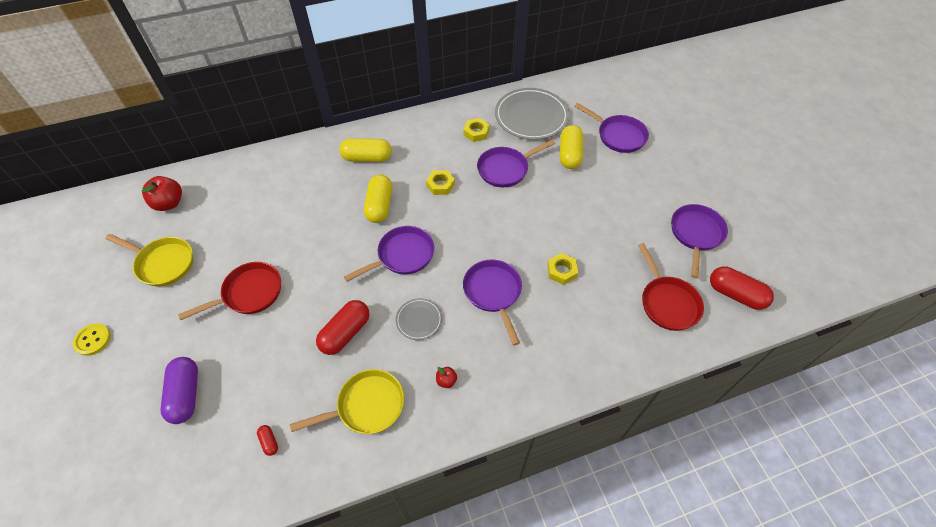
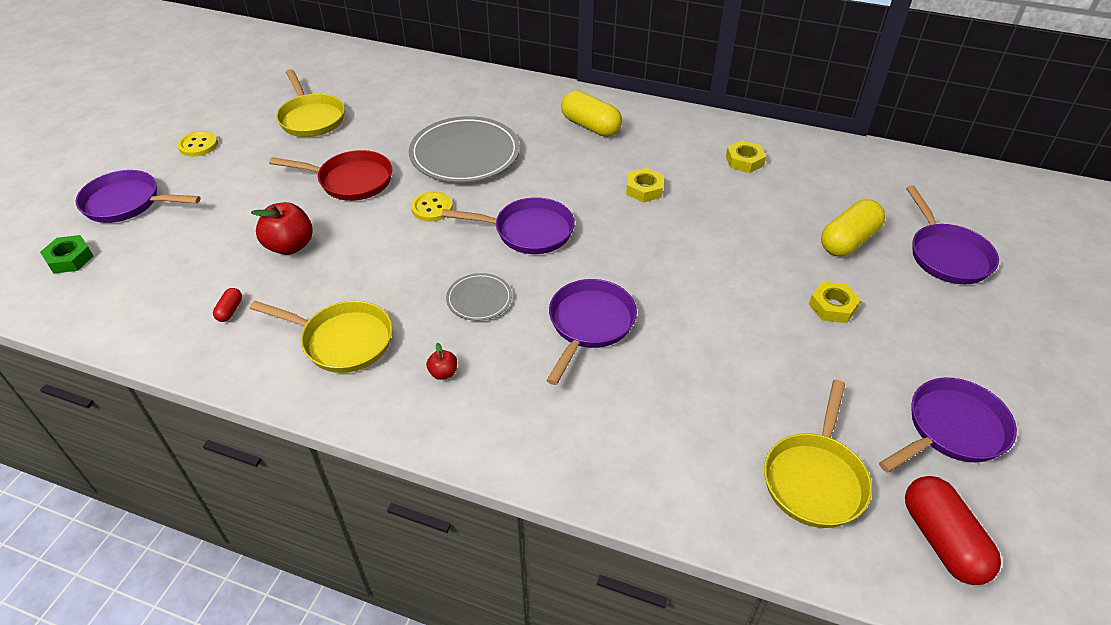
camera: 40 degrees right, 10 degrees down
red apple [141,176,182,211] -> red apple moved to [251,202,313,255]
purple capsule [160,357,198,424] -> none
red capsule [316,300,369,355] -> none
yellow capsule [364,175,392,223] -> none
purple pan [477,140,555,187] -> purple pan moved to [76,170,201,223]
grey plate [495,88,569,140] -> grey plate moved to [409,116,520,183]
yellow nut [547,253,578,285] -> yellow nut moved to [809,281,861,323]
red pan [638,243,704,331] -> yellow pan [764,380,872,528]
none -> green nut [40,235,93,274]
none -> yellow button [411,191,453,222]

